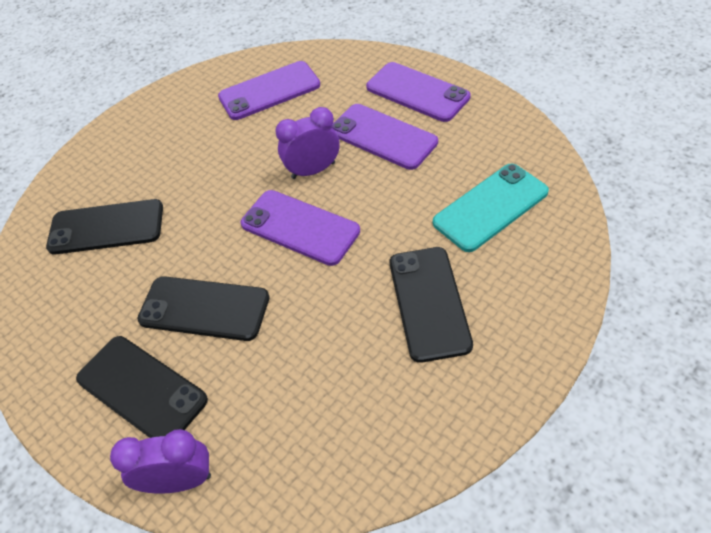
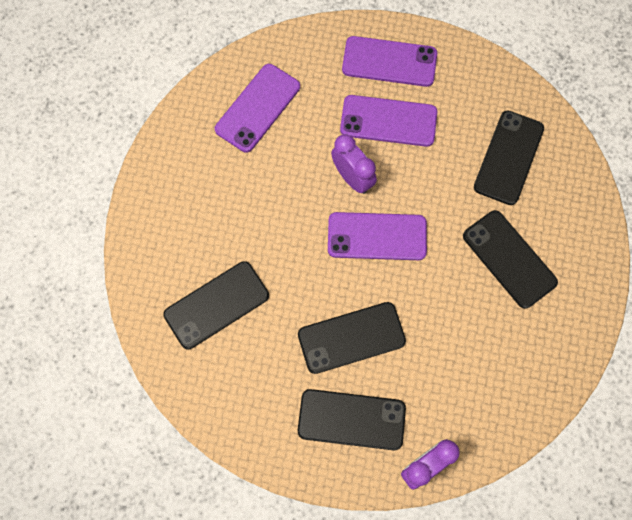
camera: 35 degrees left, 20 degrees up
purple clock [275,107,340,179] -> purple clock turned 105 degrees clockwise [331,134,377,194]
turquoise phone [433,164,549,252] -> black phone [474,111,544,205]

